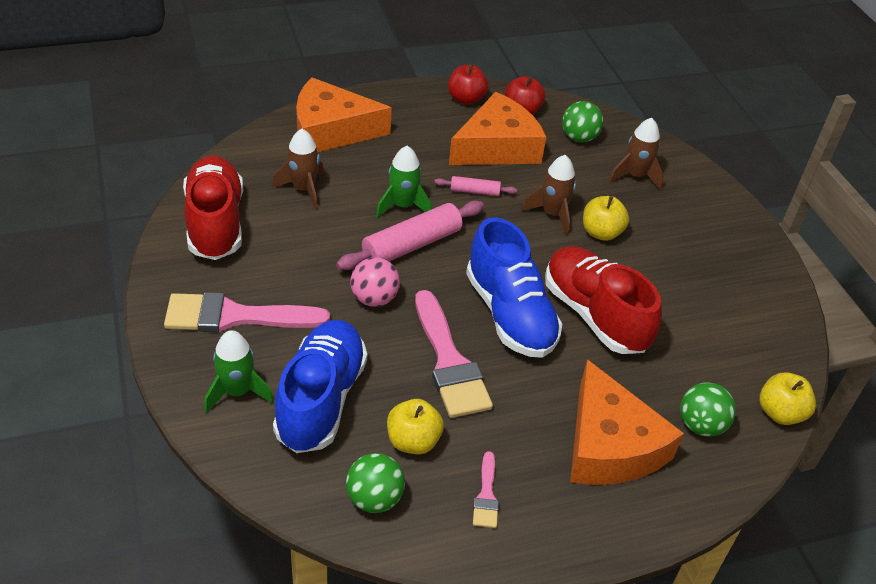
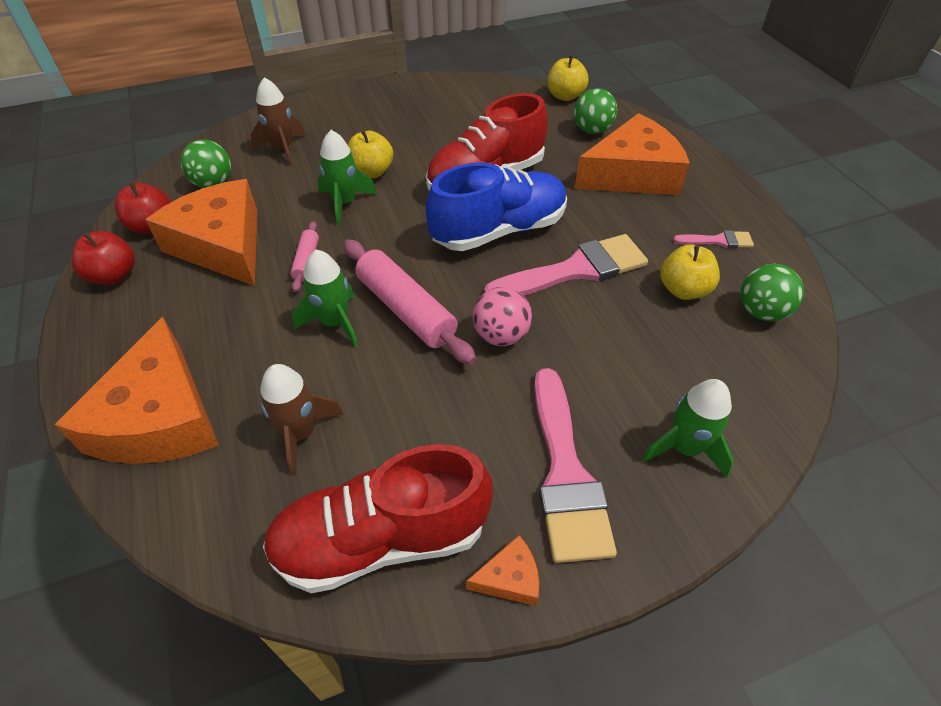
camera: 90 degrees left, 5 degrees up
blue shoe [273,320,367,453] -> none
brown rocket [522,155,576,235] -> green rocket [317,130,377,225]
none -> orange cheese [466,535,539,606]

